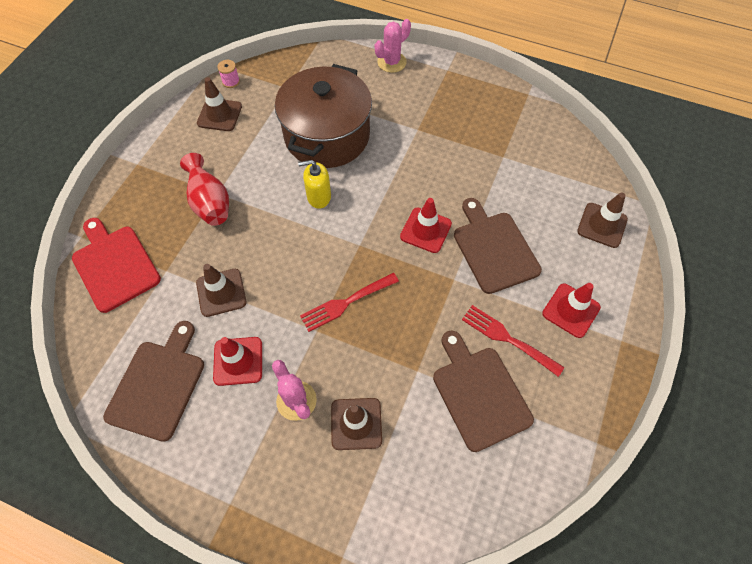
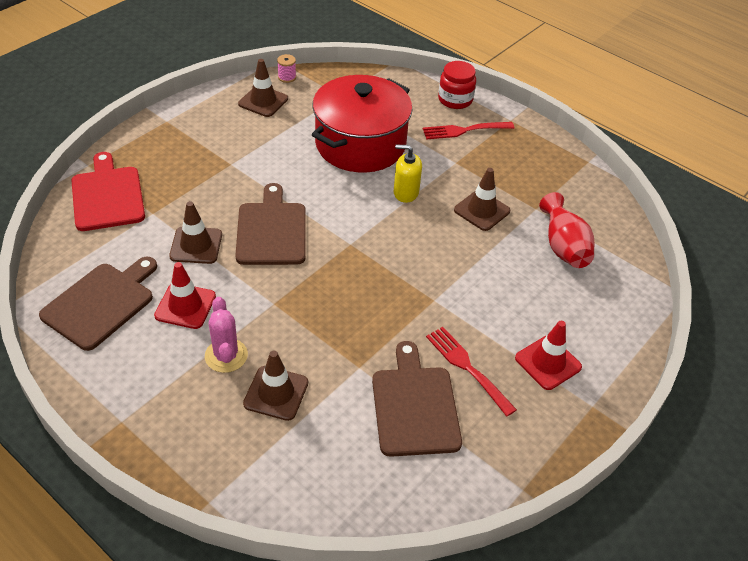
camera: 15 degrees right, 15 degrees down
red vase [180,153,229,226] -> red vase moved to [539,192,594,268]
brown pot [275,64,372,168] -> red pot [312,75,412,173]
yellow soap dispenser [298,160,331,209] -> yellow soap dispenser moved to [394,144,422,203]
red fork [300,273,399,332] -> red fork moved to [423,122,514,139]
pink cactus [375,19,411,73] -> red jar [438,61,476,109]
red traffic cone [400,198,452,253] -> none
brown cutting board [454,198,542,294] -> brown cutting board moved to [235,183,306,265]
brown traffic cone [577,192,628,248] -> brown traffic cone moved to [454,168,510,231]

